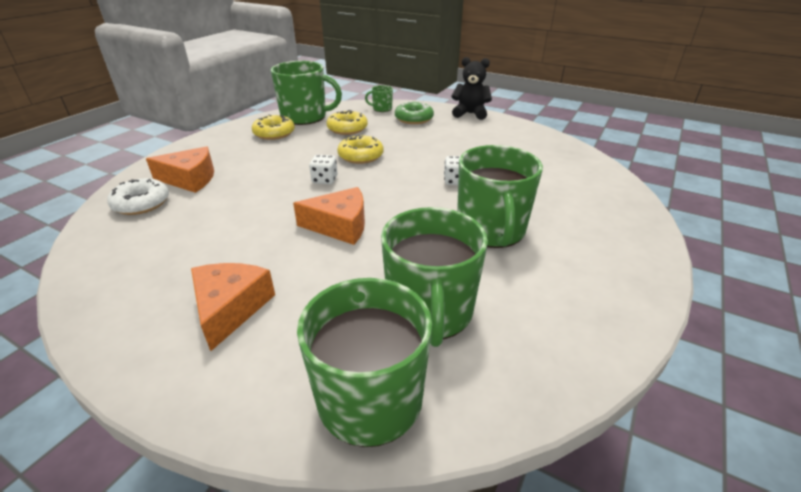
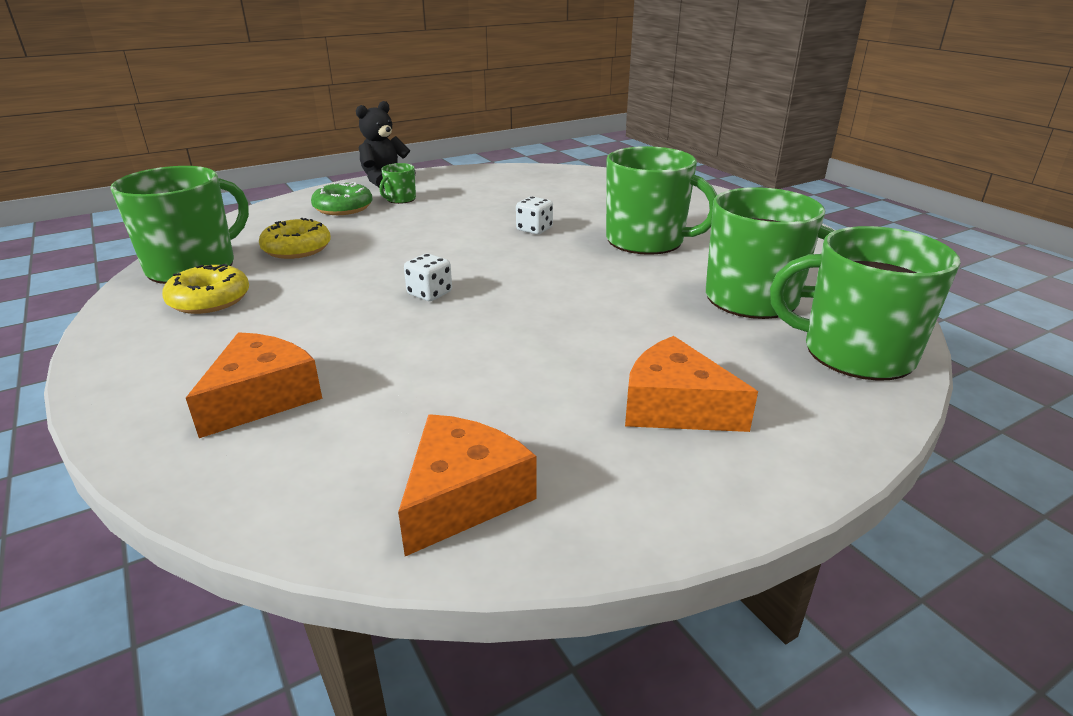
camera: 60 degrees left, 5 degrees down
white donut [107,178,169,215] -> none
orange cheese [293,187,365,245] -> orange cheese moved to [398,414,537,556]
yellow donut [337,135,384,164] -> none
green mug [365,85,393,112] -> green mug moved to [379,163,416,204]

